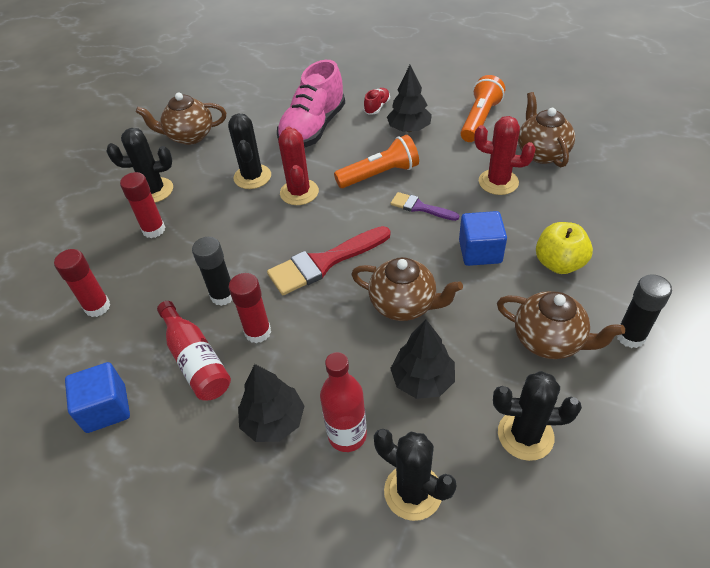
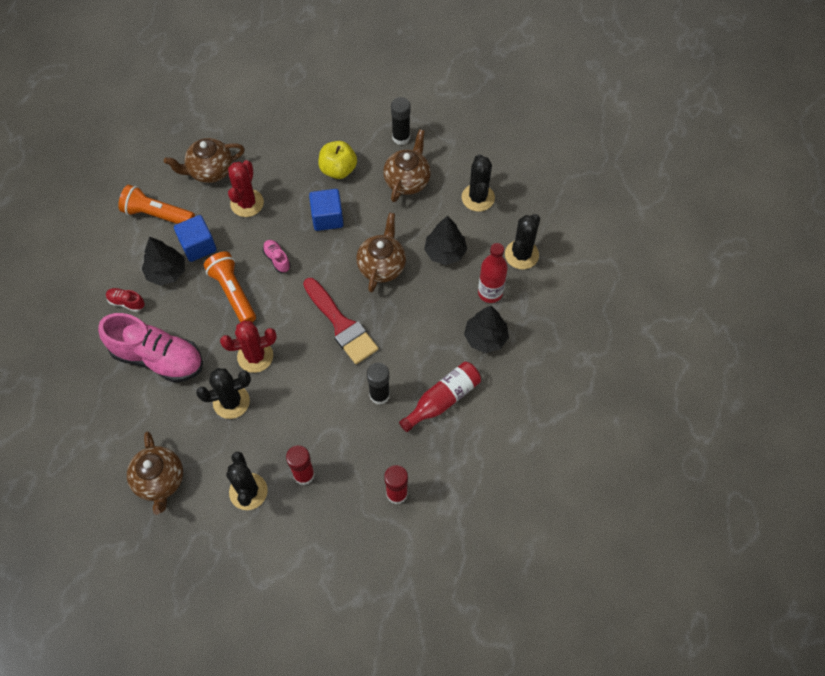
camera: 100 degrees left, 15 degrees up
blue cube [65,362,130,433] -> blue cube moved to [174,215,217,262]
red glue stick [229,273,271,343] -> none
purple brush [390,192,459,221] -> pink shoe [262,240,291,273]

